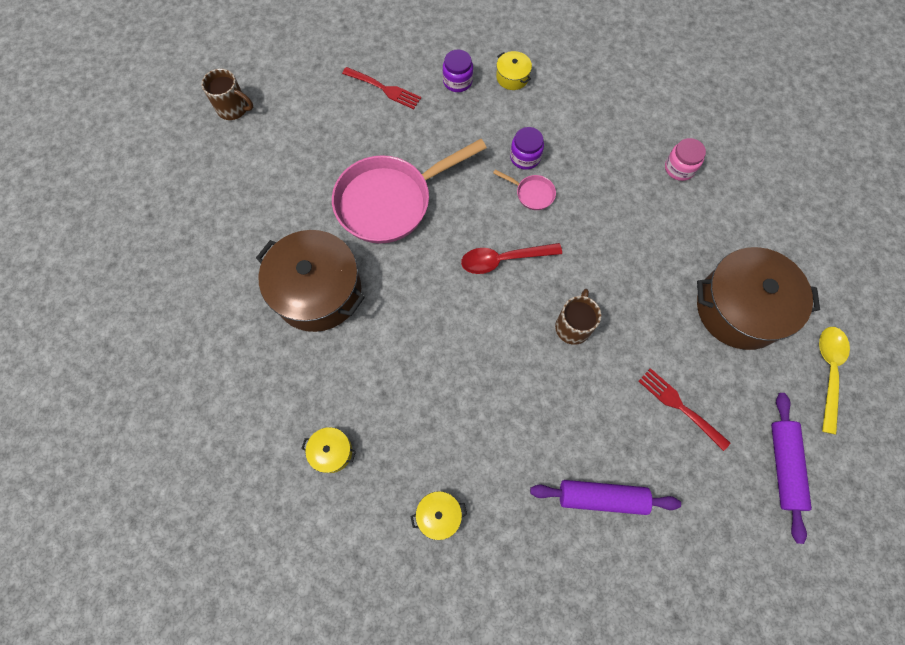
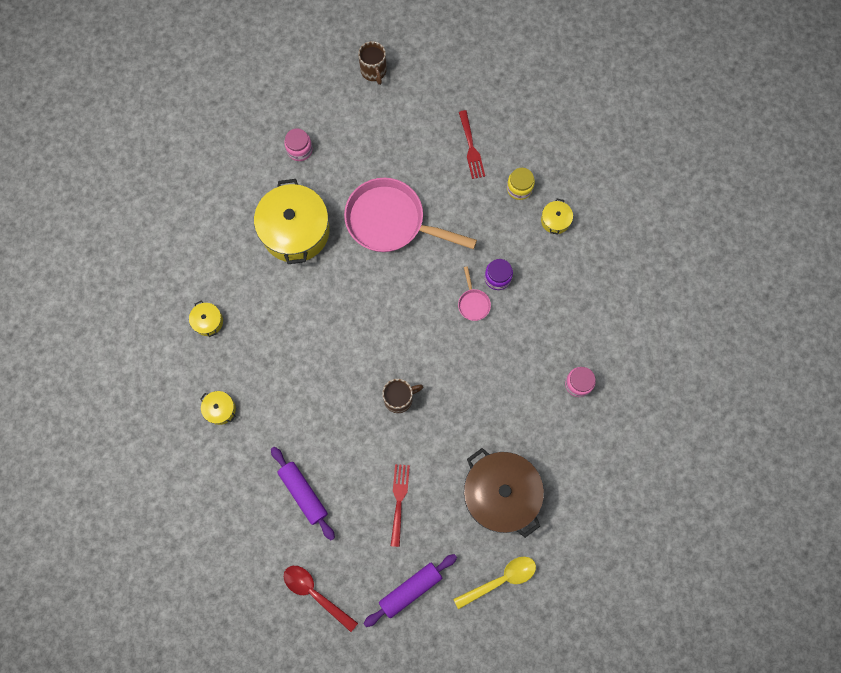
camera: 50 degrees right, 5 degrees up
brown pot [256,230,365,332] -> yellow pot [254,179,330,264]
purple jar [443,49,473,92] -> yellow jar [507,168,535,200]
red spoon [461,243,562,274] -> red spoon moved to [284,566,358,632]
none -> pink jar [284,128,312,161]

